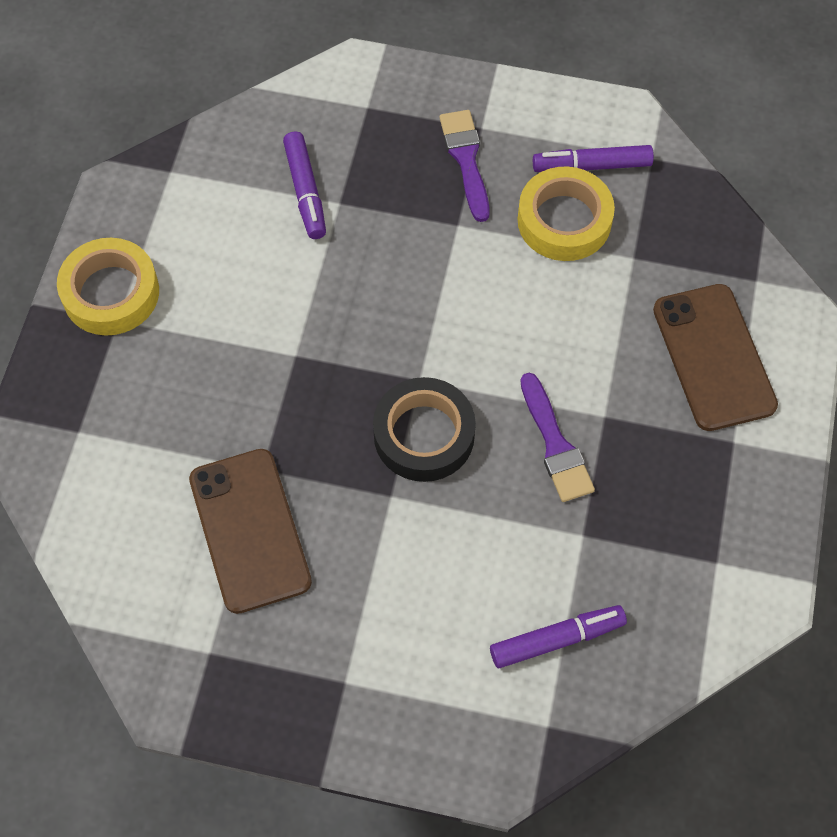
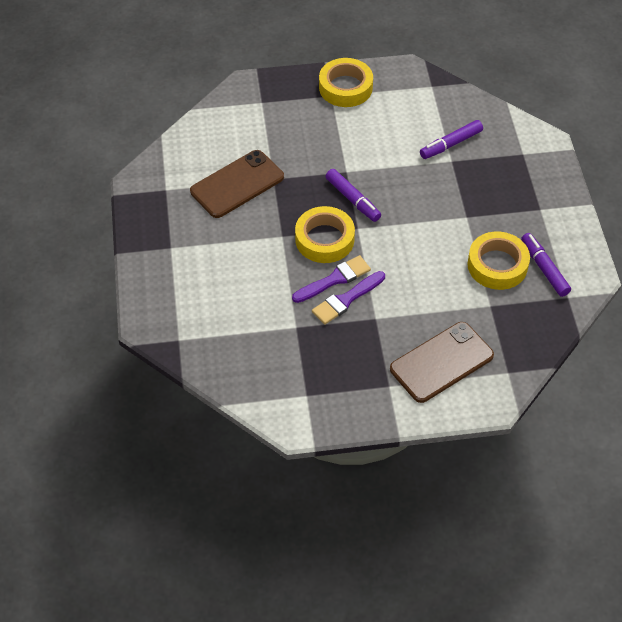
camera: 70 degrees right, 10 degrees down
black tape [373,377,476,482] -> yellow tape [295,206,355,263]
purple brush [440,110,490,222] -> purple brush moved to [292,255,371,303]
purple marker [490,605,627,668] -> purple marker moved to [325,169,381,222]

